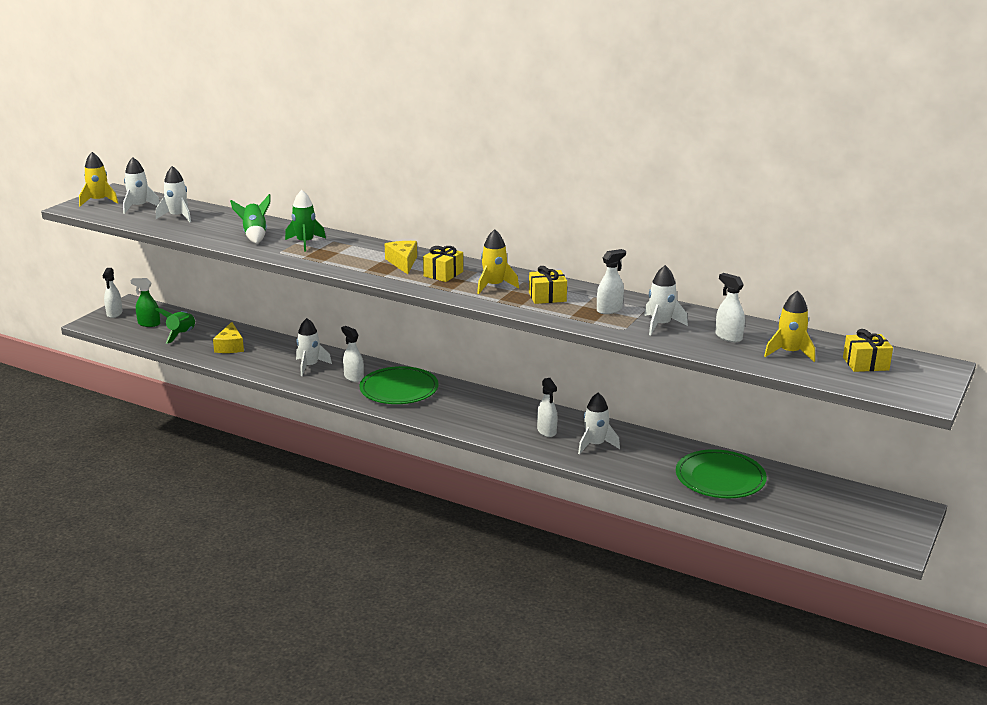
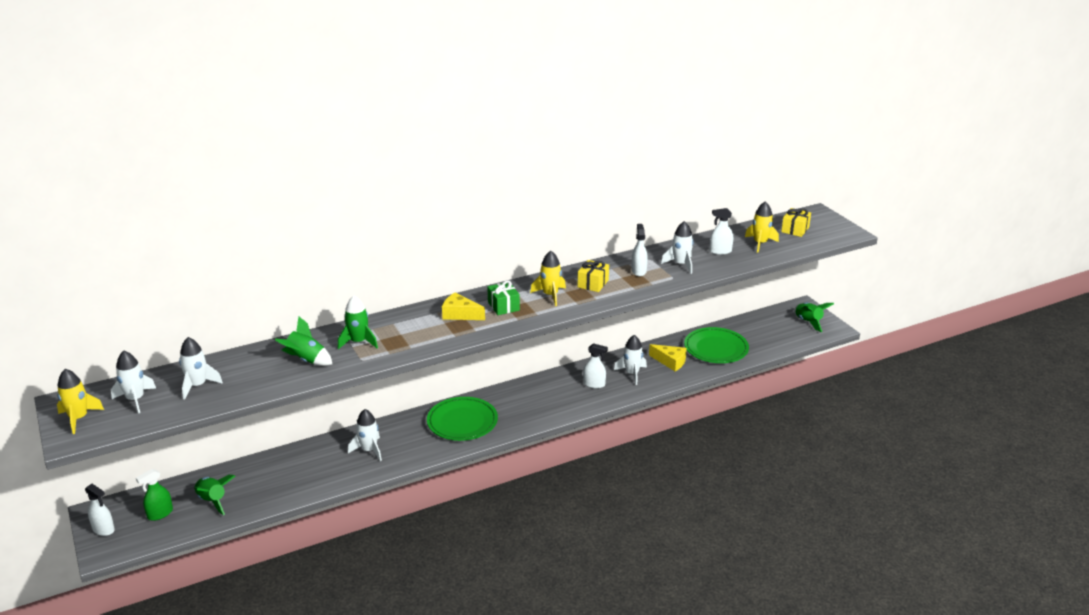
camera: 55 degrees left, 5 degrees up
yellow cheese [213,322,244,353] -> yellow cheese moved to [649,344,687,371]
white spray bottle [341,326,364,382] -> none
yellow gift [423,246,463,282] -> green gift [487,280,520,315]
none -> green rocket [794,302,834,332]

